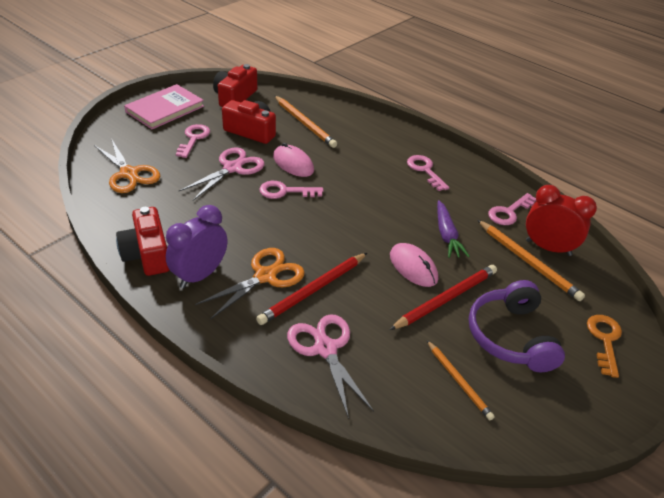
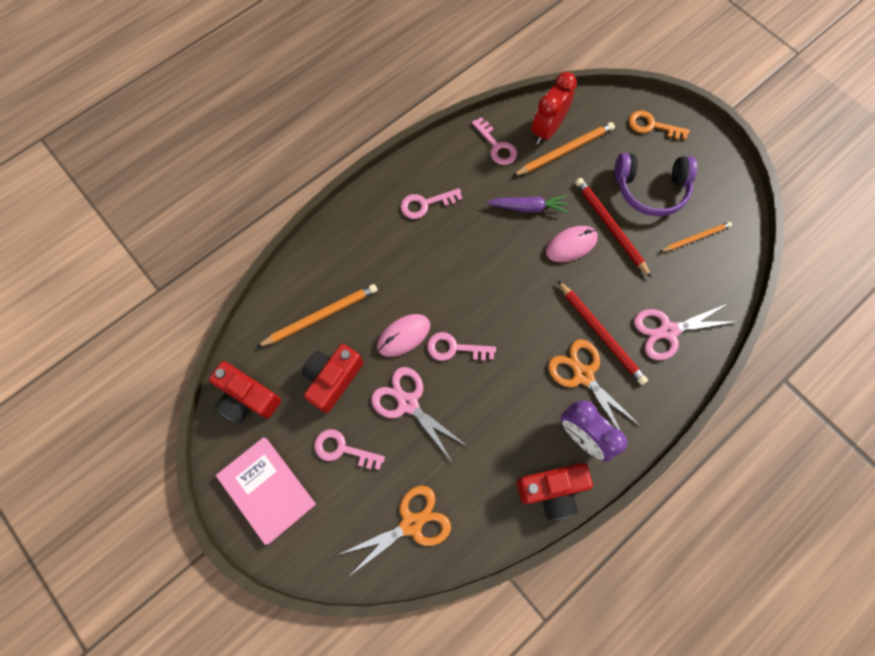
camera: 80 degrees left, 30 degrees up
pink key [259,181,324,199] -> pink key turned 90 degrees clockwise [427,332,496,361]

